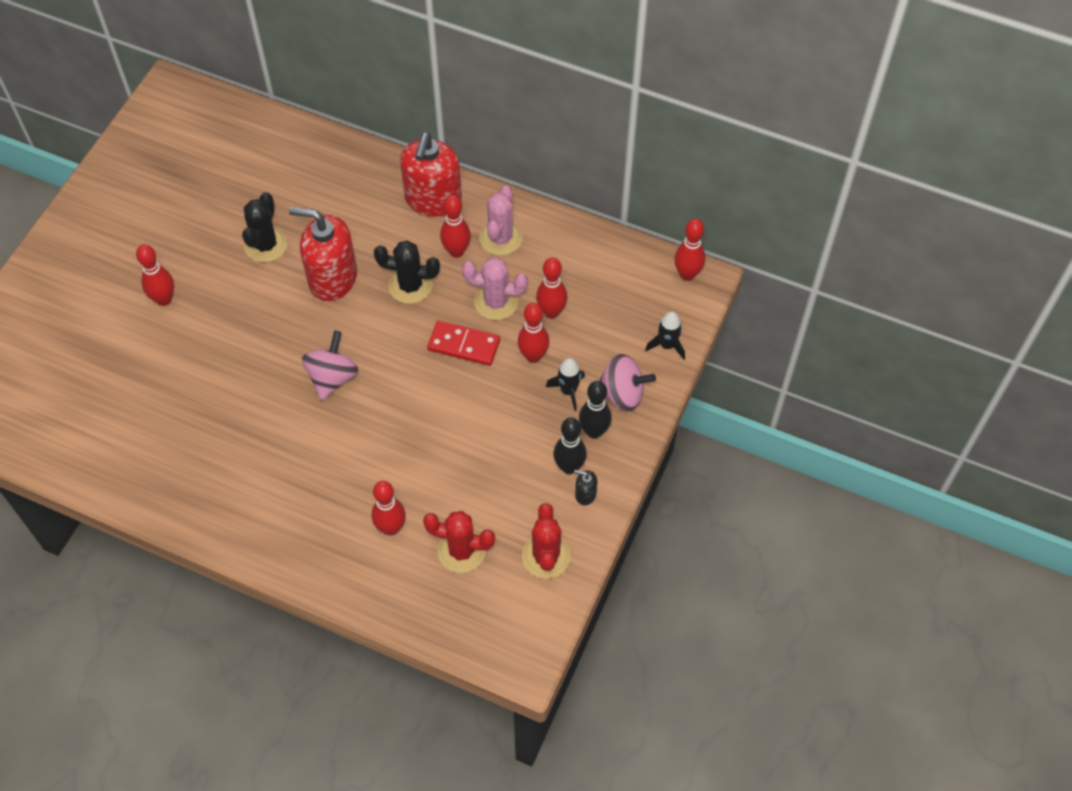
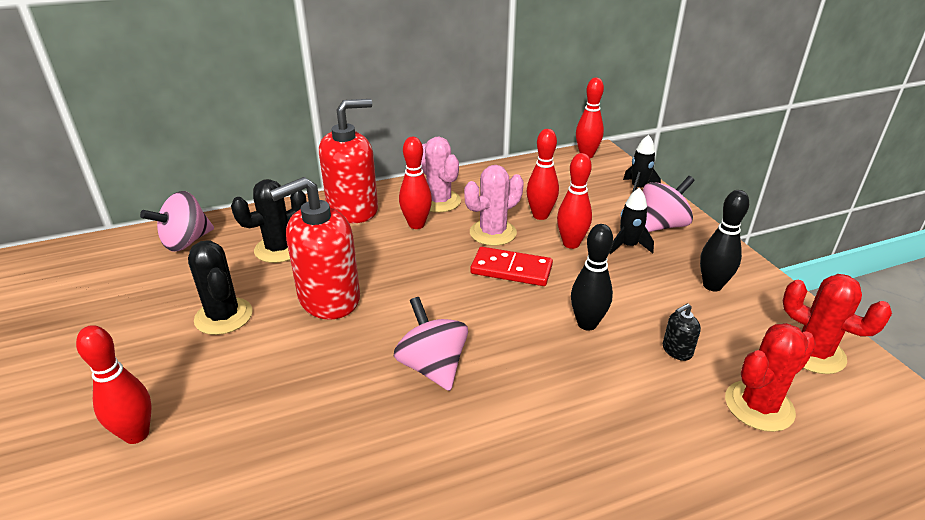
camera: 45 degrees left, 25 degrees down
red bowling pin [372,481,406,536] -> none
black cactus [374,241,440,304] -> black cactus moved to [231,179,307,263]
red soap dispenser [400,132,462,217] -> red soap dispenser turned 90 degrees counterclockwise [319,99,378,223]
red domino [427,321,500,366] -> red domino turned 45 degrees clockwise [470,247,553,286]
black soap dispenser [574,470,597,505] -> black soap dispenser moved to [663,303,701,361]
black bowling pin [579,381,612,439] -> black bowling pin moved to [571,224,613,331]
none -> pink spinning top [140,191,214,252]

